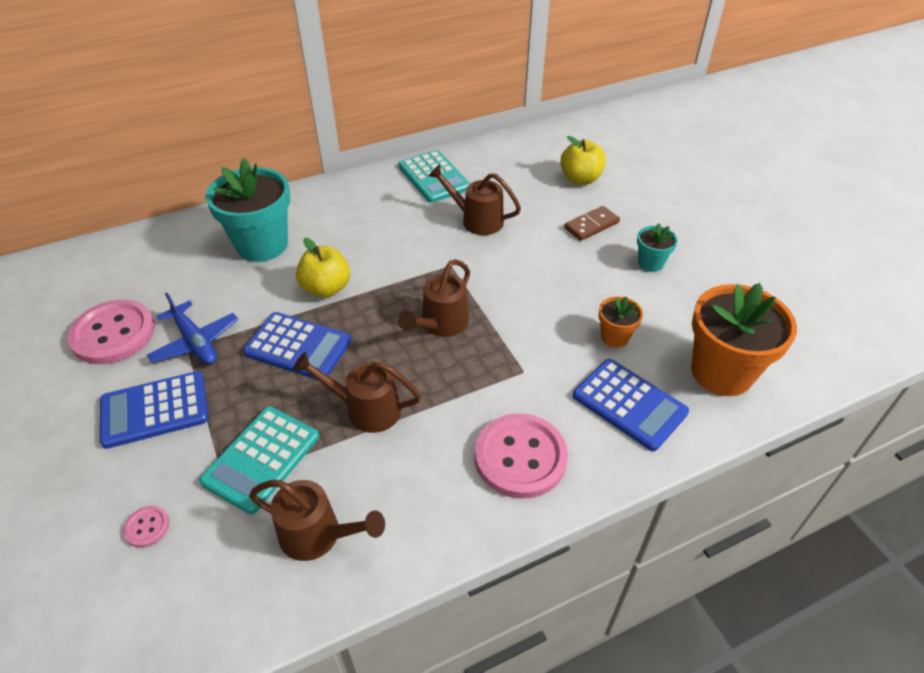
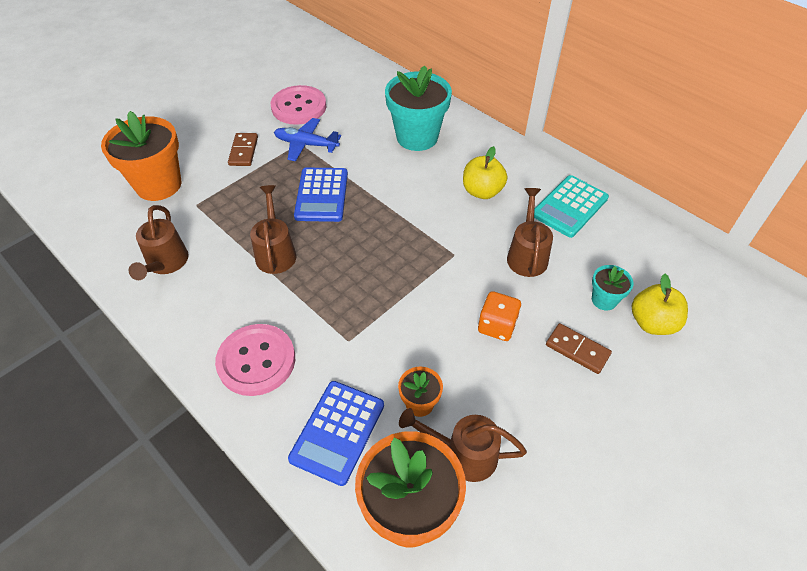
camera: 70 degrees right, 5 degrees up
blue calculator [100,371,208,449] -> brown domino [228,133,258,166]
pink button [123,506,170,548] -> orange flower pot [101,111,181,201]
blue plane [147,293,238,365] -> blue plane turned 75 degrees clockwise [274,118,341,161]
turquoise calculator [199,406,319,514] -> none
yellow apple [296,238,350,298] -> yellow apple moved to [463,146,507,199]
brown watering can [398,259,470,337] -> brown watering can moved to [399,408,527,482]
turquoise flower pot [637,223,678,272] -> turquoise flower pot moved to [592,265,633,310]
none -> orange dice [478,291,521,341]

